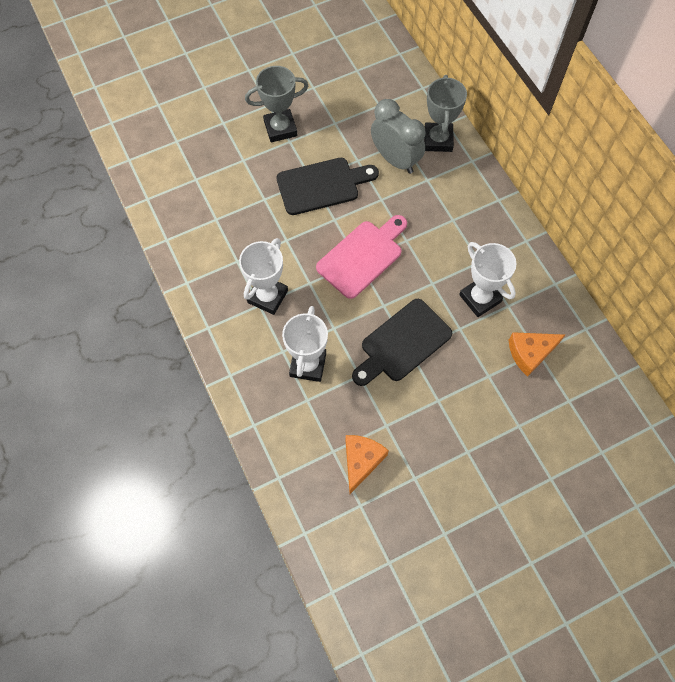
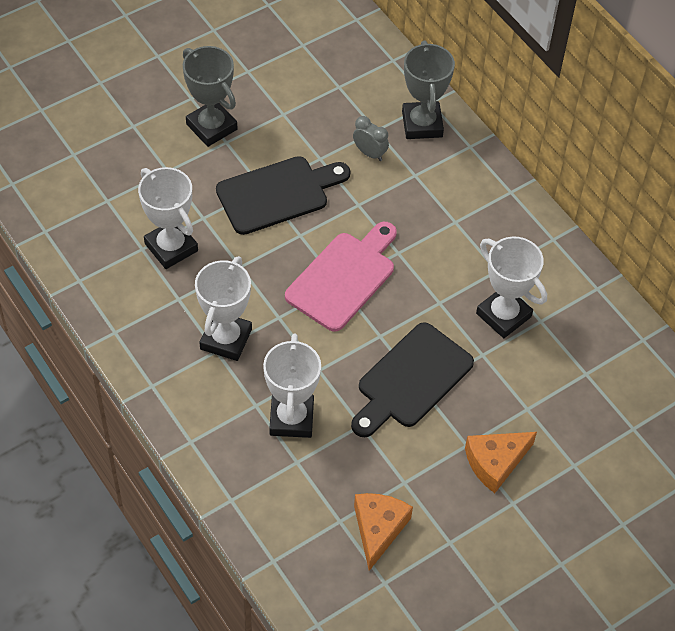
camera: 10 degrees left, 10 degrees down
grey trophy [245,66,308,142] -> grey trophy turned 75 degrees clockwise [183,46,237,147]
grey clock [371,99,426,174] -> grey clock [353,116,389,161], size x0.49
orange cheese [509,332,565,377] -> orange cheese moved to [465,432,537,493]
none -> white trophy [138,167,198,269]

